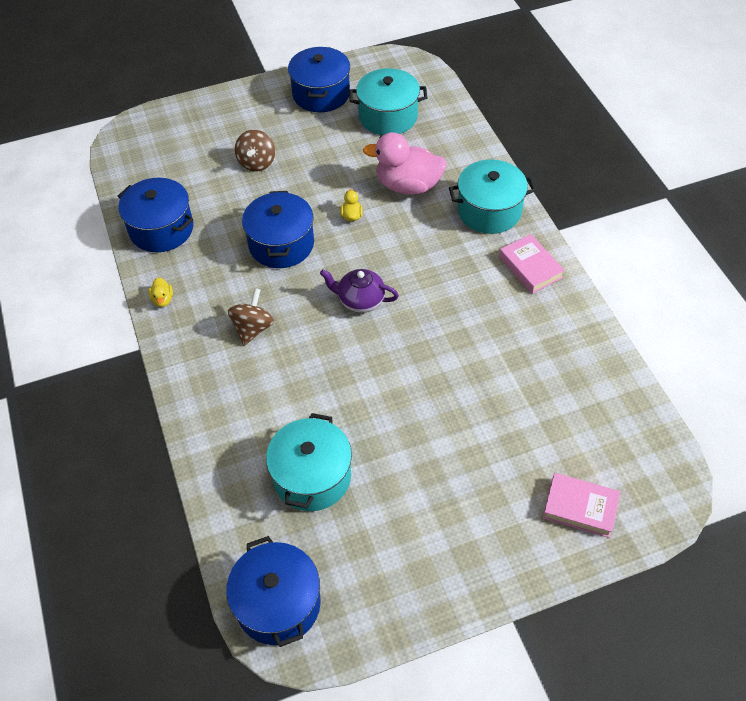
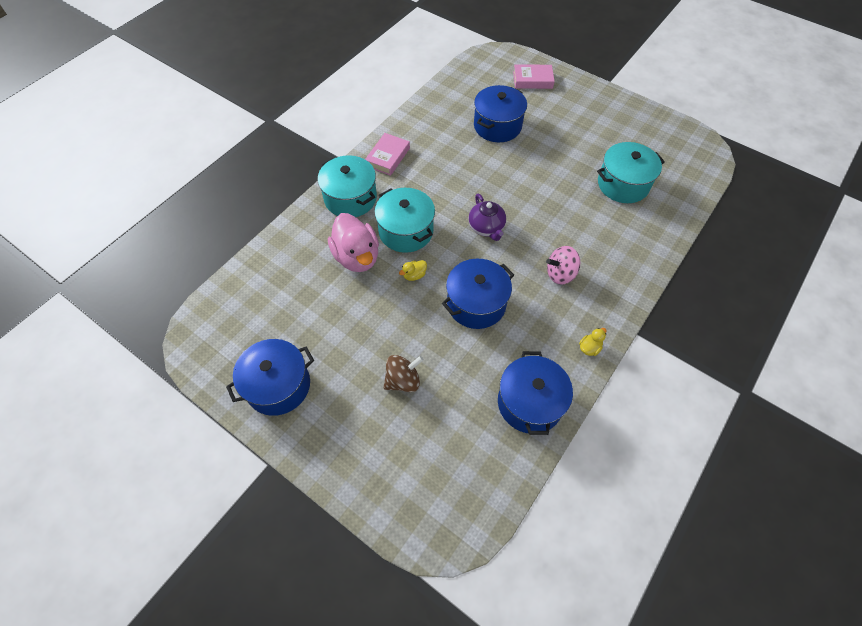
camera: 125 degrees left, 5 degrees up
blue pot [226,536,321,647] -> blue pot moved to [474,85,527,142]
brown spinning top [228,288,274,346] -> pink spinning top [546,246,580,285]
turquoise pot [349,68,427,135] -> turquoise pot moved to [375,188,435,253]
pink book [543,473,620,538] -> pink book turned 75 degrees counterclockwise [513,65,555,89]

